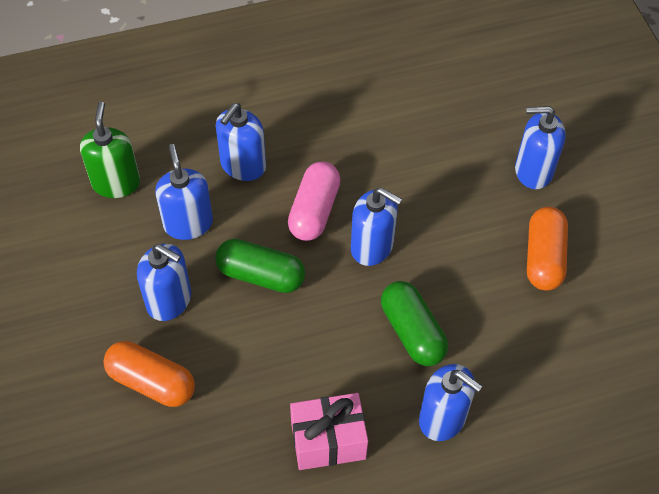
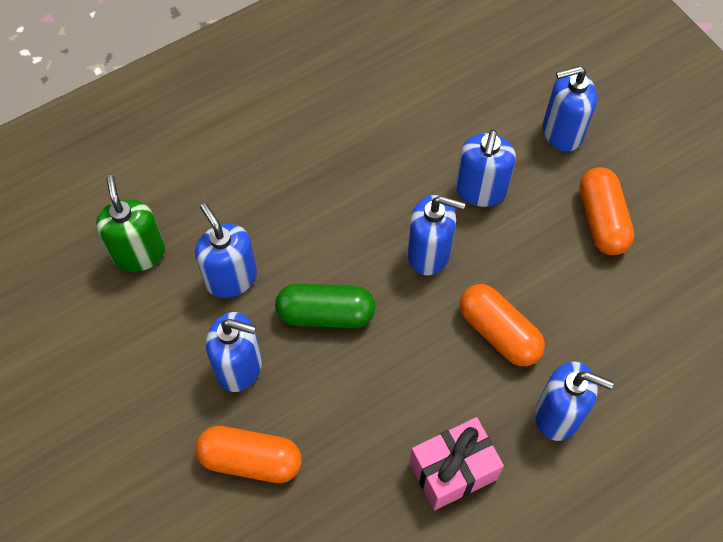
camera: 15 degrees left, 5 degrees up
blue soap dispenser [216,103,266,181] -> blue soap dispenser moved to [456,130,516,207]
pink capsule [288,161,340,241] -> none
green capsule [381,281,448,366] -> orange capsule [460,284,545,366]

